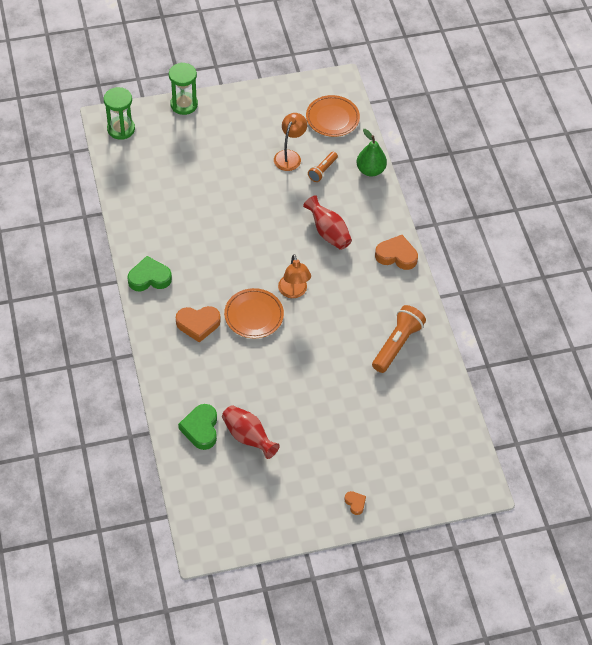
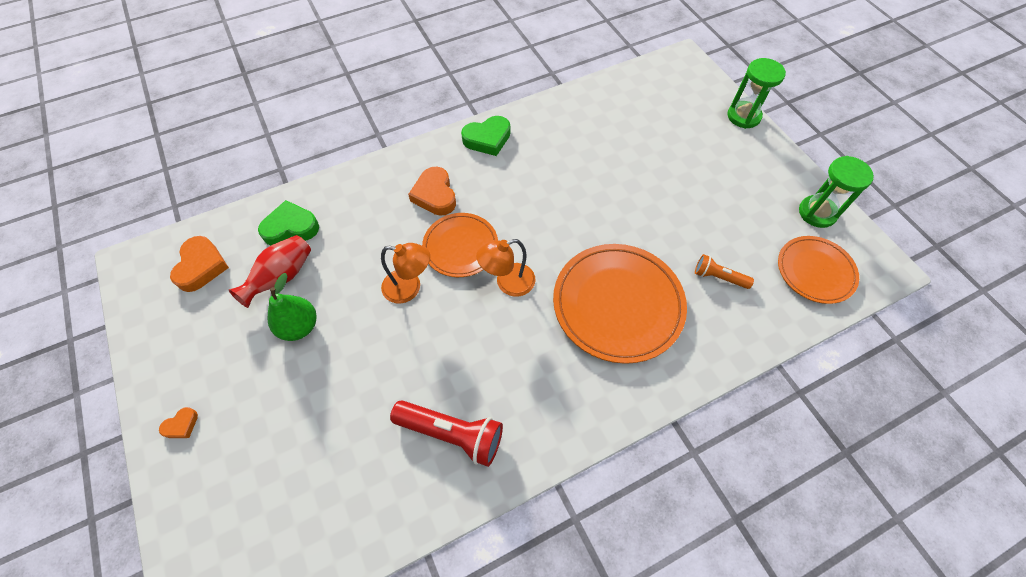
camera: 80 degrees right, 5 degrees up
green hourglass [104,87,135,140] -> green hourglass moved to [799,156,874,228]
green heart [128,256,172,292] -> green heart turned 90 degrees clockwise [461,116,510,156]
orange lamp [274,113,307,171] -> orange lamp moved to [381,243,430,304]
red vase [303,195,352,250] -> orange plate [553,244,687,364]
green pear [357,129,387,177] -> green pear moved to [268,273,316,341]
orange flashlight [372,305,426,373] -> red flashlight [390,400,503,467]
orange heart [375,235,418,270] -> orange heart moved to [170,236,229,292]

